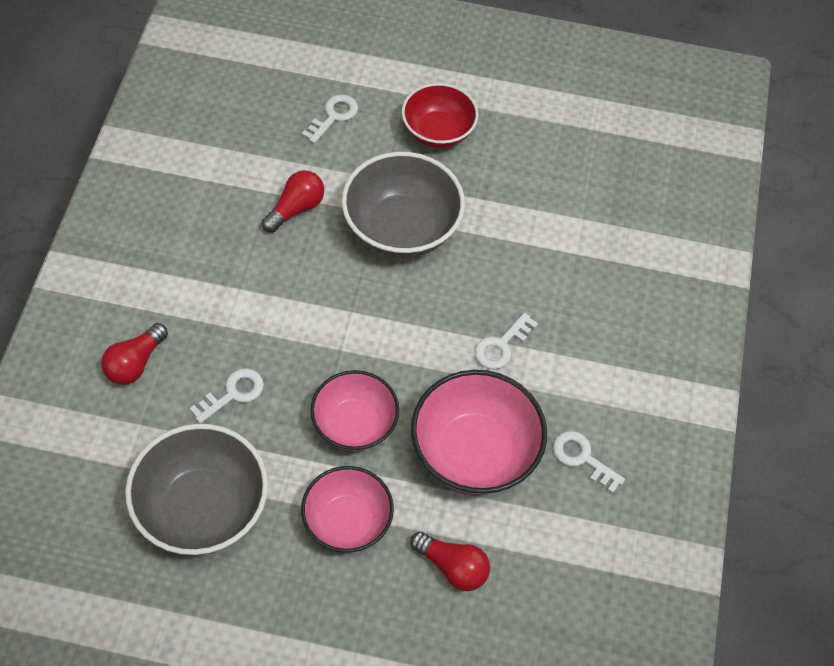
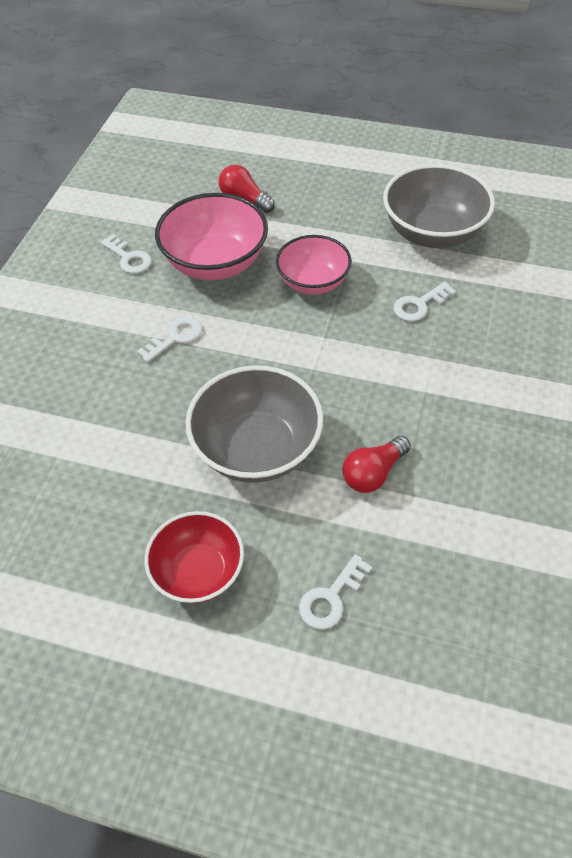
camera: 170 degrees left, 5 degrees down
red light bulb [101,323,168,385] -> none
pink bowl [301,466,394,552] -> none

